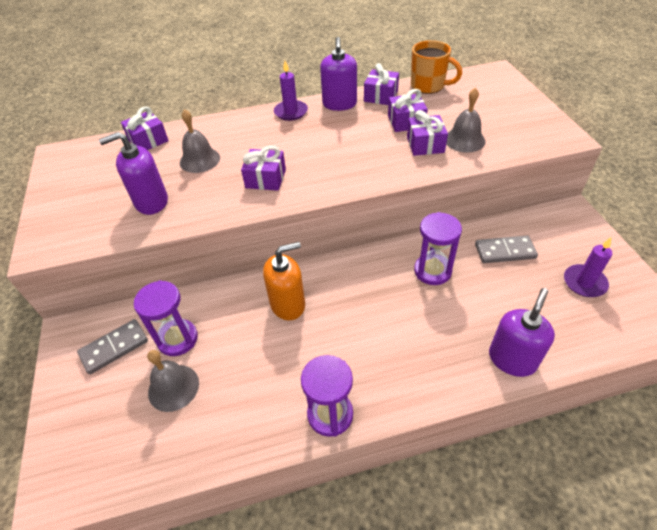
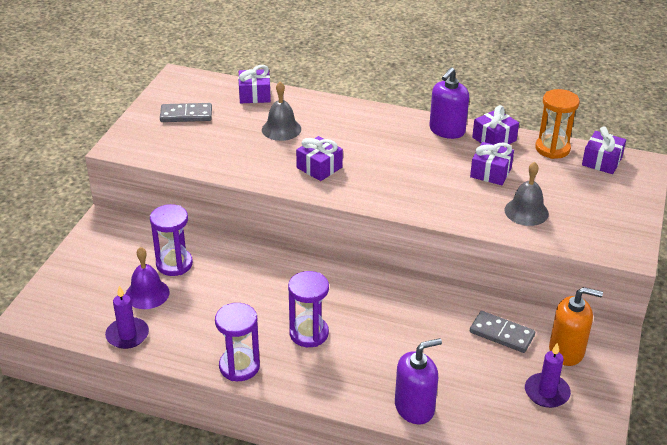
camera: 30 degrees right, 10 degrees down
grey domino [77,319,148,375] -> grey domino moved to [160,103,212,122]
purple soap dispenser [99,132,168,215] -> none
grey bell [147,350,199,412] -> purple bell [125,247,170,309]
orange soap dispenser [263,242,305,320] -> orange soap dispenser moved to [549,287,603,366]
purple candle [274,61,308,121] -> purple candle moved to [105,286,149,349]
purple gift [407,110,448,156] -> purple gift moved to [582,126,626,174]
orange mug [411,40,462,94] -> orange hourglass [535,89,580,159]
purple hourglass [414,212,462,285] -> purple hourglass moved to [288,271,329,347]

